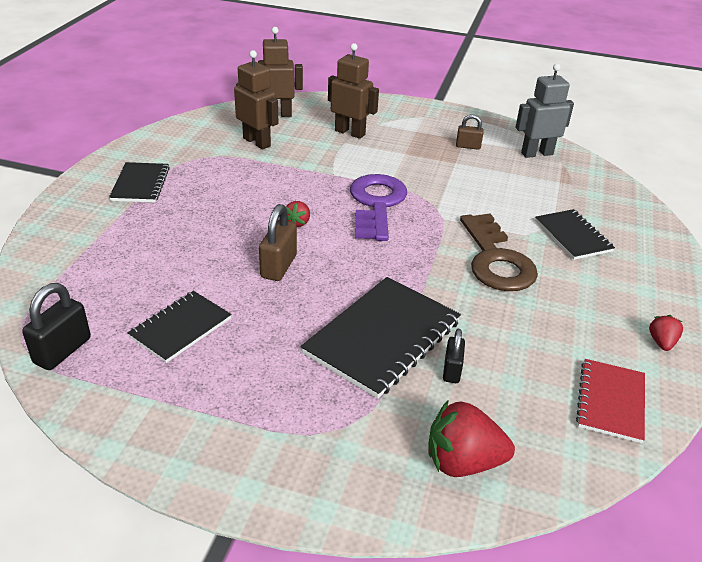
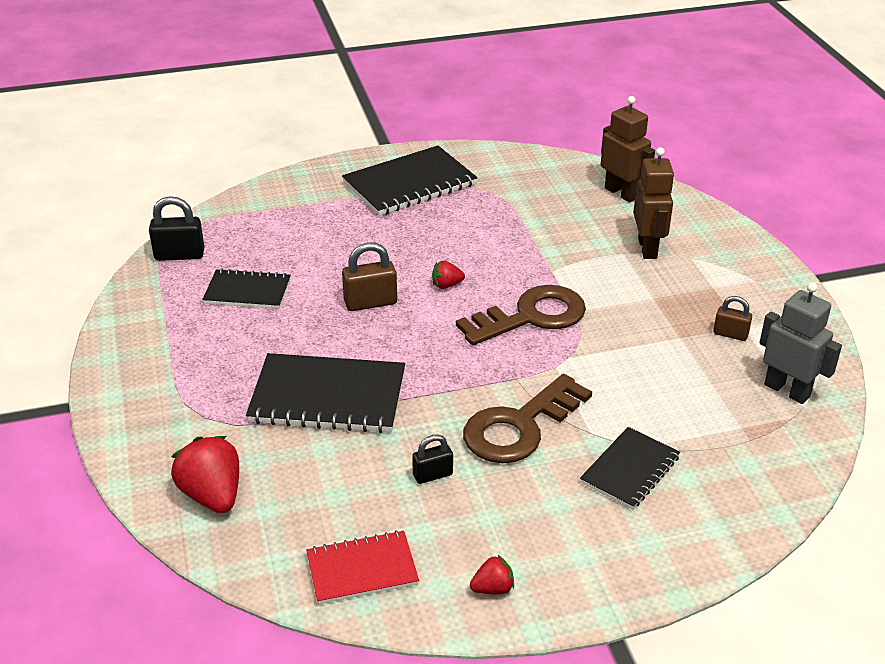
camera: 60 degrees right, 0 degrees up
black notebook [109,162,170,202] -> black notebook [342,146,477,216], size x1.66
brown robot [234,50,278,149] -> none
purple key [350,174,407,241] -> brown key [456,285,586,345]
black padlock [443,329,465,383] -> black padlock moved to [412,434,453,484]
brown padlock [456,114,484,150] -> brown padlock turned 45 degrees counterclockwise [713,296,752,341]

